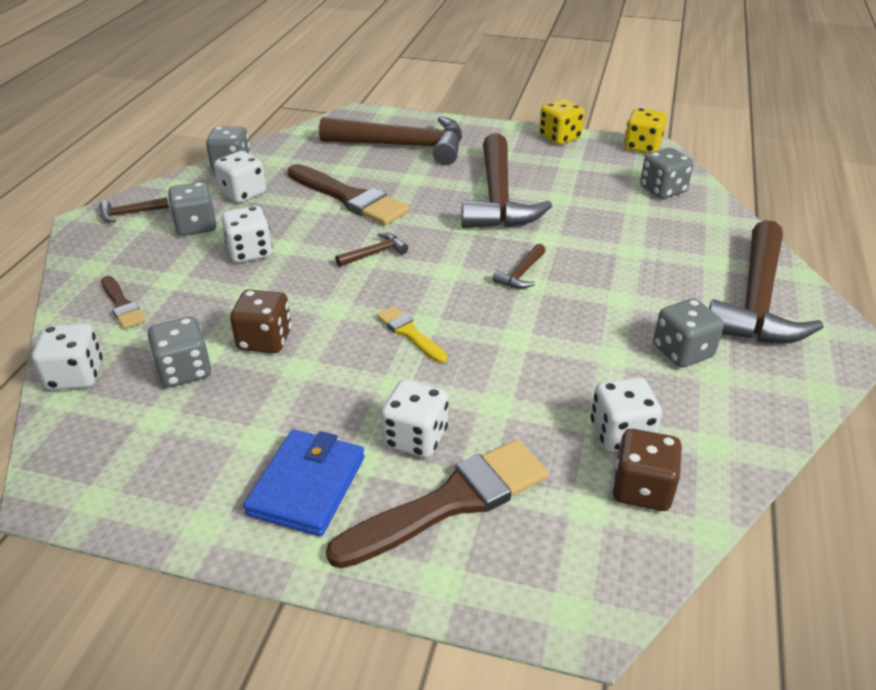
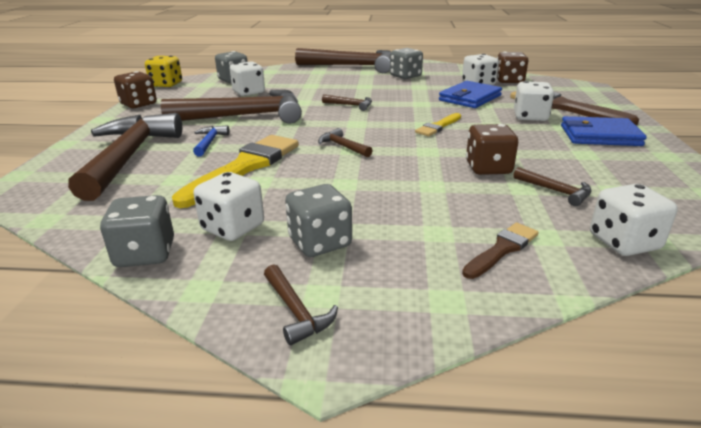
camera: 100 degrees left, 10 degrees down
grey dice [148,317,212,387] -> brown hammer [513,167,592,206]
white dice [221,206,273,263] -> white dice moved to [230,61,265,96]
brown brush [288,164,410,226] -> yellow brush [172,135,299,208]
yellow dice [539,99,585,145] -> brown dice [114,71,157,109]
none -> blue hammer [193,125,230,156]
none -> blue wallet [439,81,502,108]

